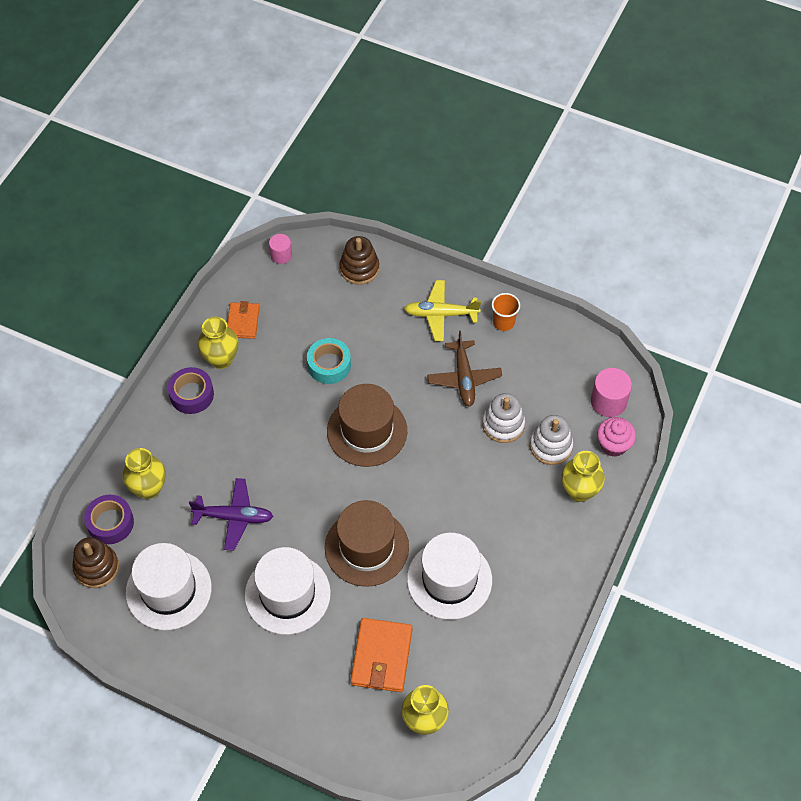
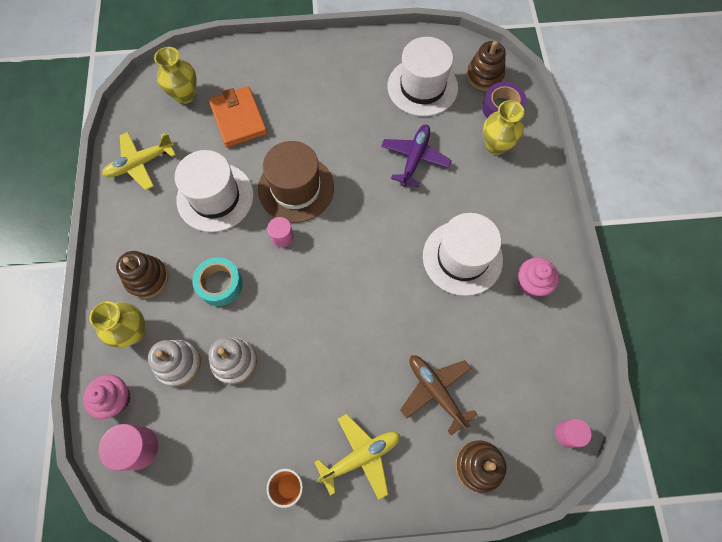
camera: 150 degrees right, 10 degrees up
purple tape [168,367,214,414] -> none
purple plane [189,478,274,551] -> purple plane turned 135 degrees clockwise [381,124,451,188]
yellow vase [198,317,239,369] -> pink cupcake [518,258,559,297]
orange wallet [227,301,260,339] -> none
white hat [245,547,331,635] -> white hat moved to [423,213,503,296]
turquoise tape [307,338,351,384] -> turquoise tape moved to [192,257,243,306]
brown hat [327,384,407,467] -> none
brown plane [427,331,502,407] -> brown plane moved to [400,355,478,436]
none -> yellow plane [102,132,176,190]
none -> brown stacking toy [116,251,169,299]
none -> pink cylinder [267,217,294,247]

